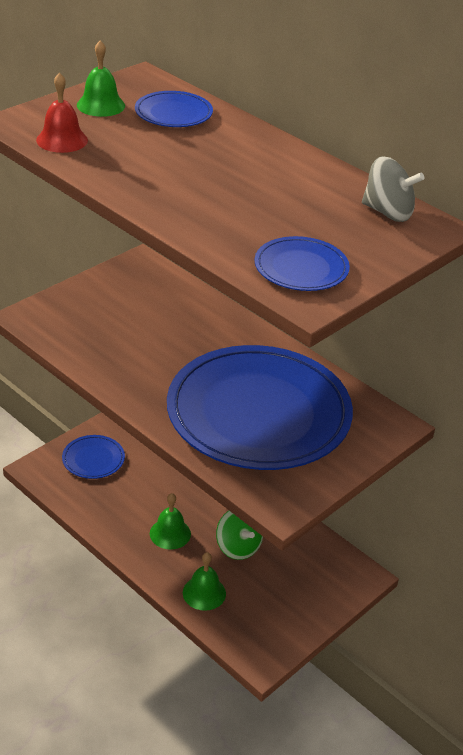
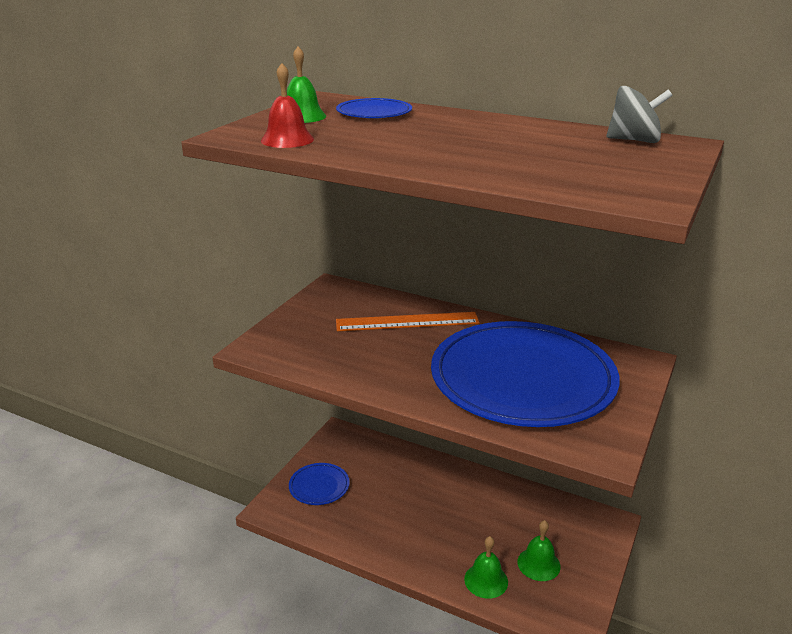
camera: 15 degrees left, 10 degrees down
green bell [150,493,191,550] -> green bell moved to [517,520,560,581]
green spinning top [216,511,263,560] -> none
blue plate [255,236,350,291] -> none
none -> orange ruler [336,312,480,331]

